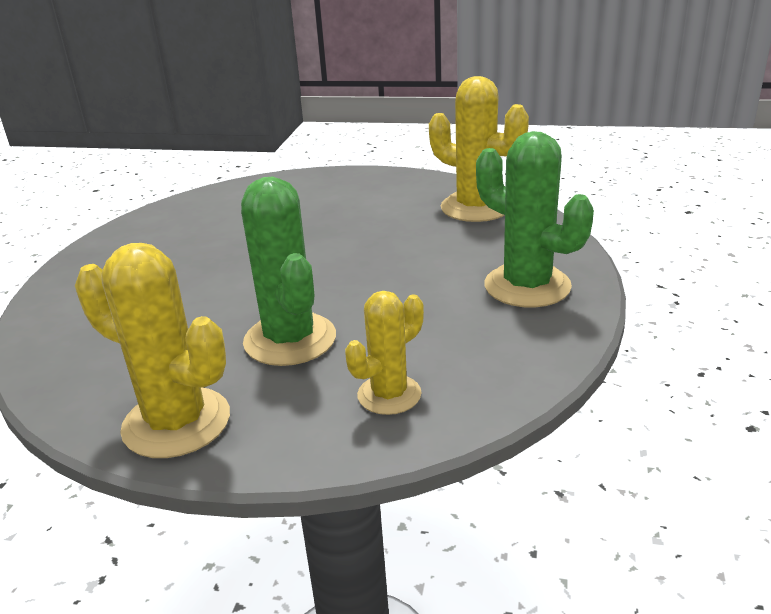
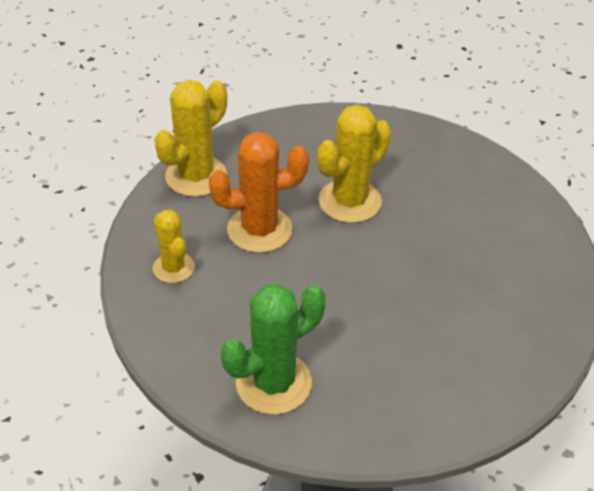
camera: 100 degrees right, 15 degrees up
green cactus [241,176,336,366] -> orange cactus [209,132,309,253]
yellow cactus [429,76,529,222] -> yellow cactus moved to [317,104,391,223]

